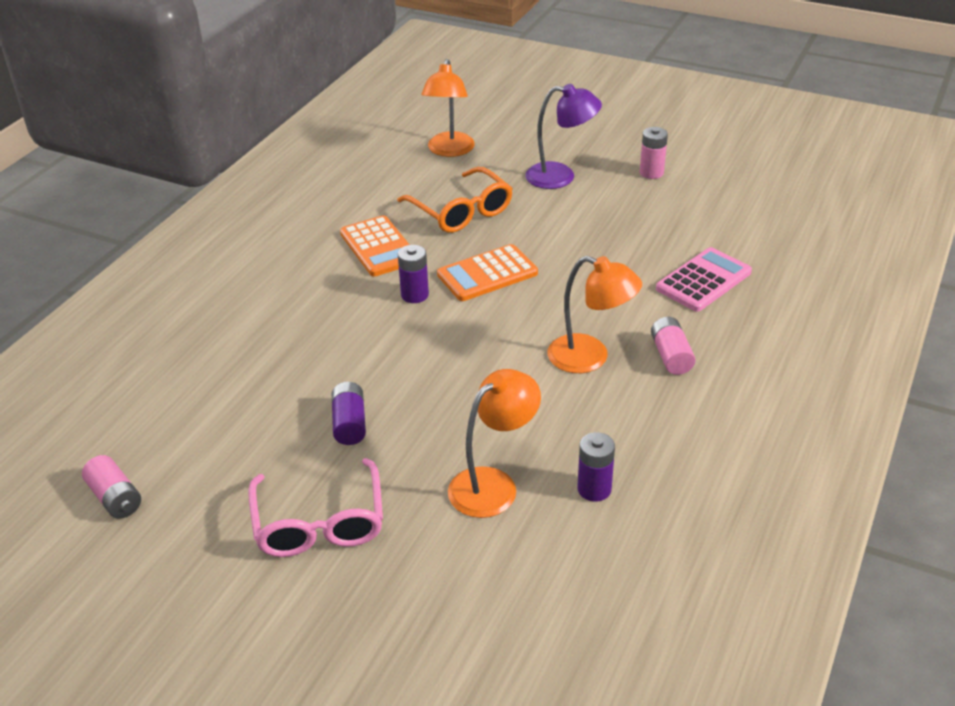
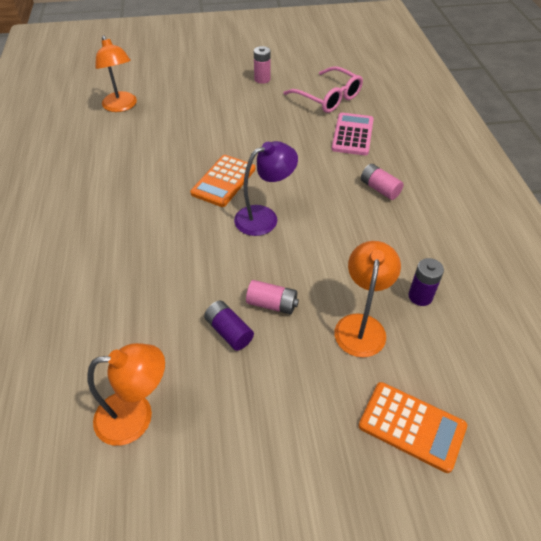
camera: 35 degrees left, 10 degrees up
pink battery [82,455,141,519] -> pink battery moved to [246,280,299,314]
pink glasses [248,458,383,557] -> pink glasses moved to [283,66,363,113]
orange calculator [340,216,409,276] -> orange calculator moved to [359,382,467,473]
orange glasses [397,167,513,233] -> none
purple battery [398,245,429,303] -> none
purple lamp [525,84,602,189] -> purple lamp moved to [234,141,298,236]
orange lamp [548,256,642,373] -> orange lamp moved to [87,343,165,446]

